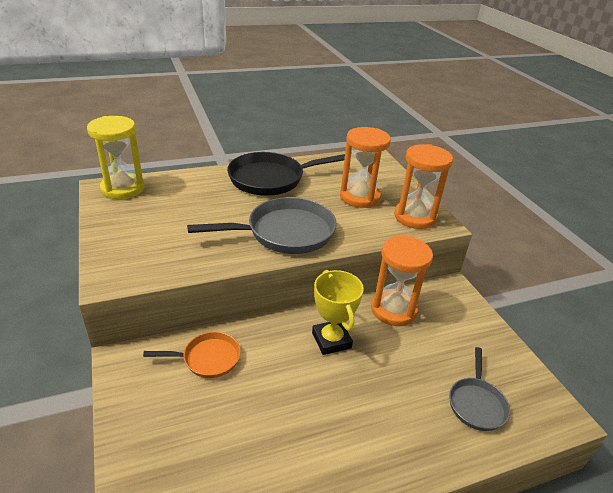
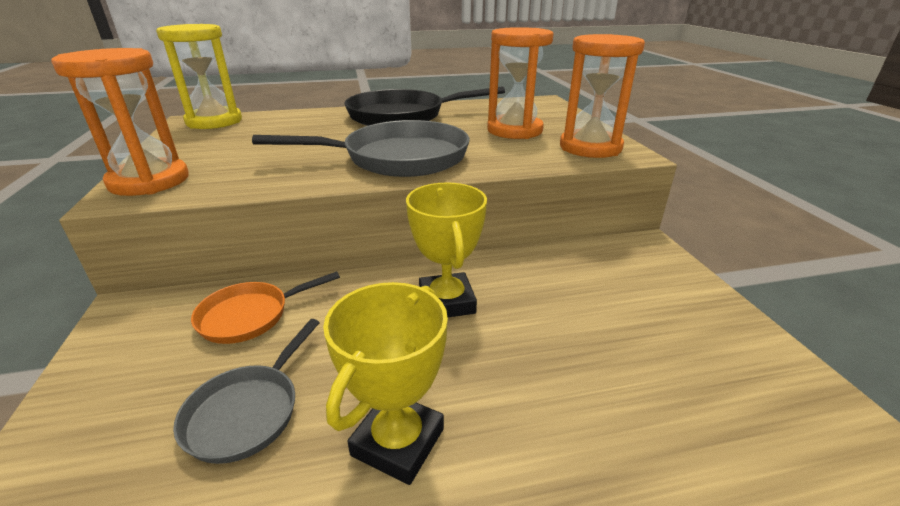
camera: 10 degrees right, 5 degrees down
orange pan [143,332,241,378] -> orange pan turned 150 degrees clockwise [191,271,340,344]
orange hourglass [371,236,433,326] -> orange hourglass moved to [51,48,189,196]
grey pan [449,347,510,431] -> grey pan moved to [173,319,320,464]
none -> yellow trophy [323,282,448,485]

